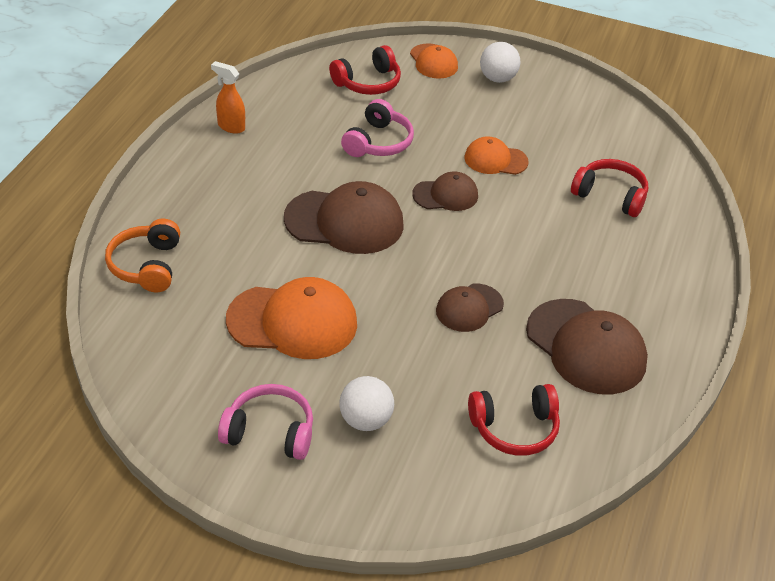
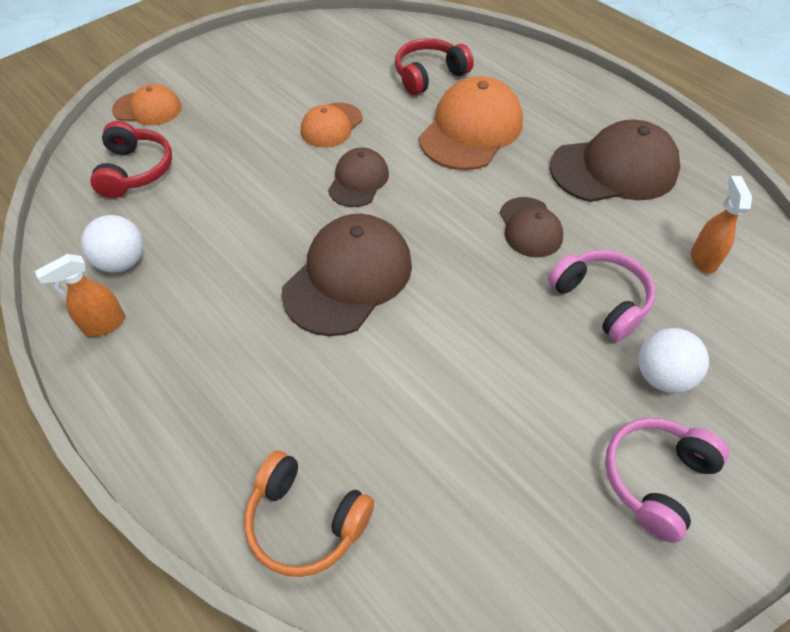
camera: 60 degrees left, 10 degrees up
orange cap [226,277,357,359] -> orange cap moved to [419,76,523,170]
pink headphones [341,99,414,157] -> pink headphones moved to [548,250,655,342]
red headphones [468,384,560,456] -> orange spray bottle [691,176,752,274]
white ball [480,42,520,83] -> white ball moved to [81,215,143,273]

